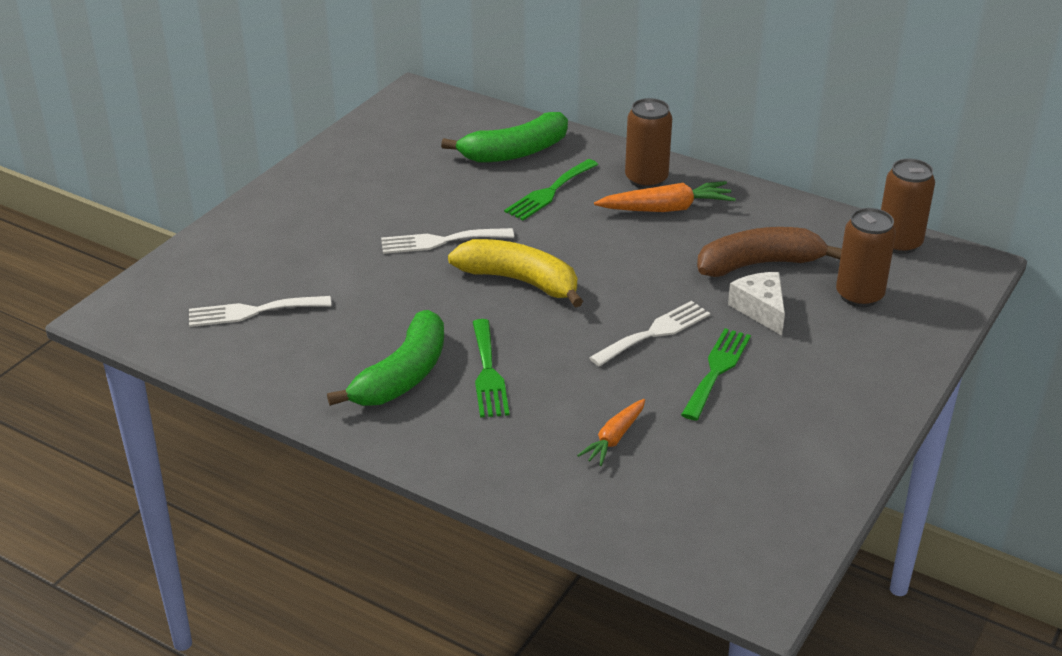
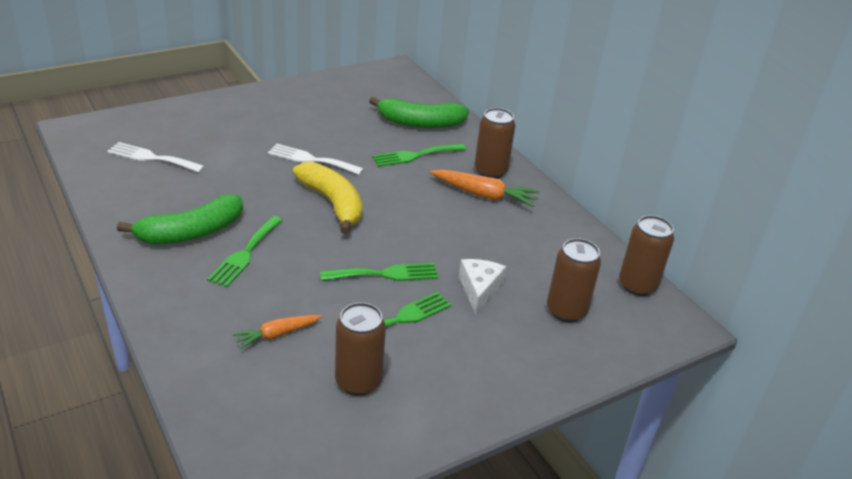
camera: 25 degrees right, 0 degrees up
white fork [589,301,710,367] -> green fork [320,263,438,281]
brown banana [697,227,842,277] -> none
none -> brown can [335,302,386,396]

